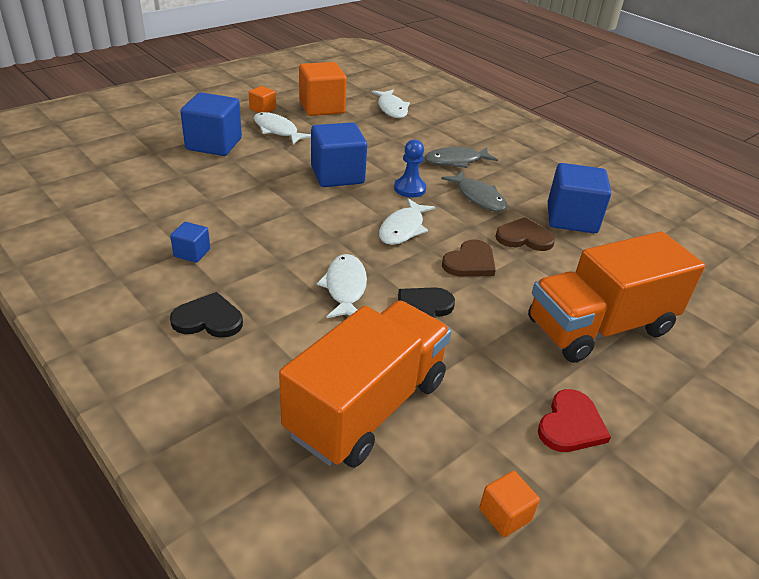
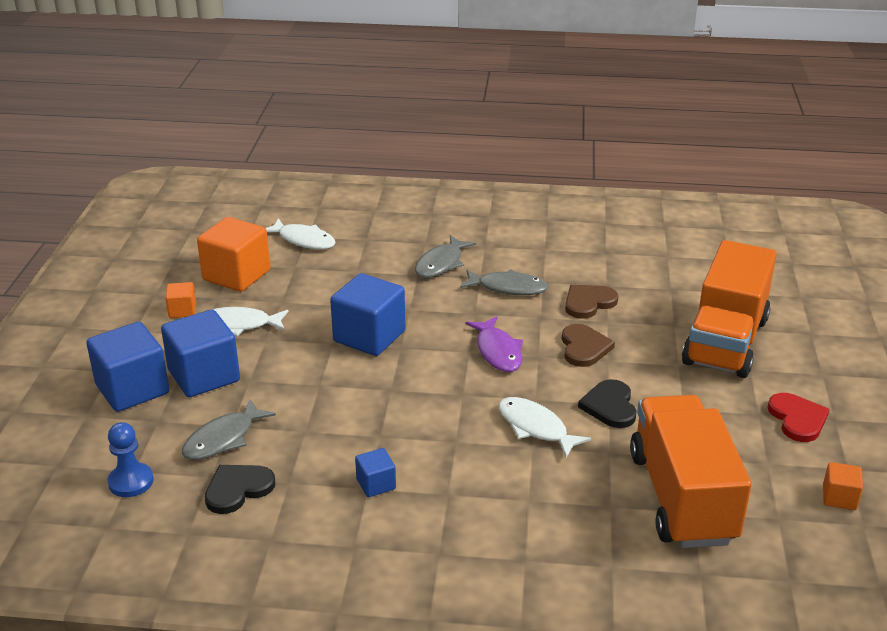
camera: 40 degrees left, 5 degrees down
black heart [170,292,243,338] -> black heart moved to [205,465,275,514]
white fish [379,198,435,245] -> purple fish [466,316,523,372]
blue pawn [394,140,426,198] -> blue pawn moved to [107,422,154,497]
blue cube [548,163,611,233] -> blue cube moved to [86,322,169,412]
none -> grey fish [182,399,276,460]

